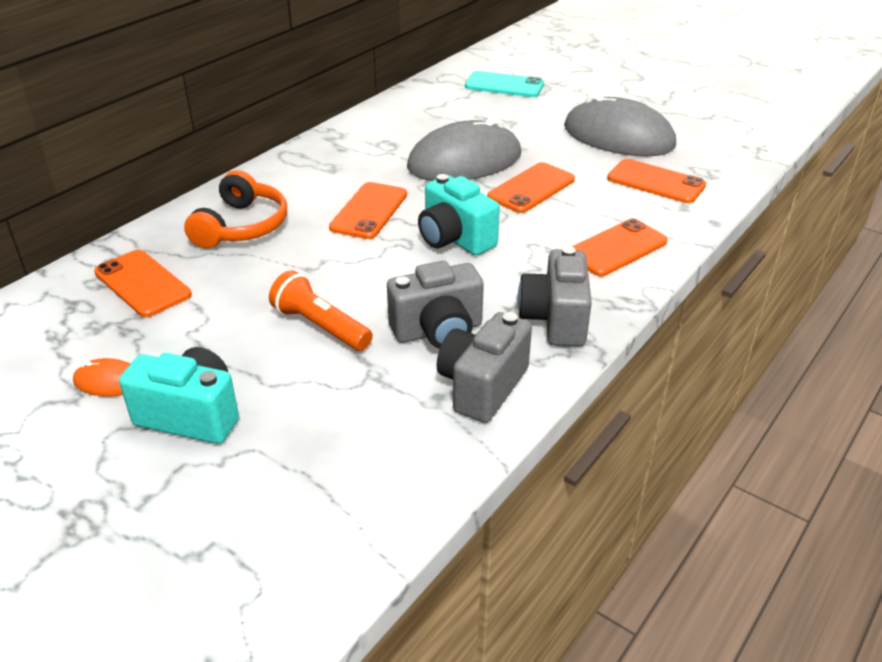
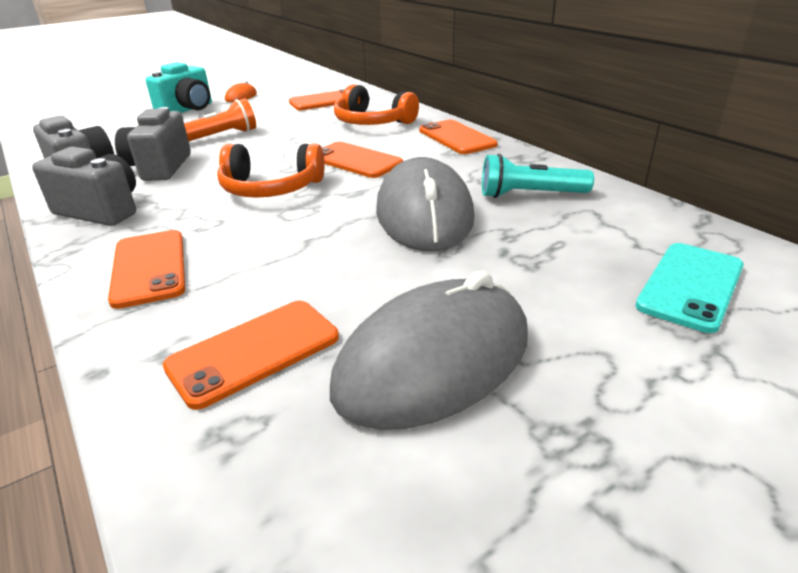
camera: 110 degrees right, 5 degrees down
turquoise camera [418,174,500,255] -> orange headphones [217,143,325,198]
orange phone [487,162,575,213] -> orange phone moved to [419,120,498,154]
none -> turquoise flashlight [482,154,594,198]

